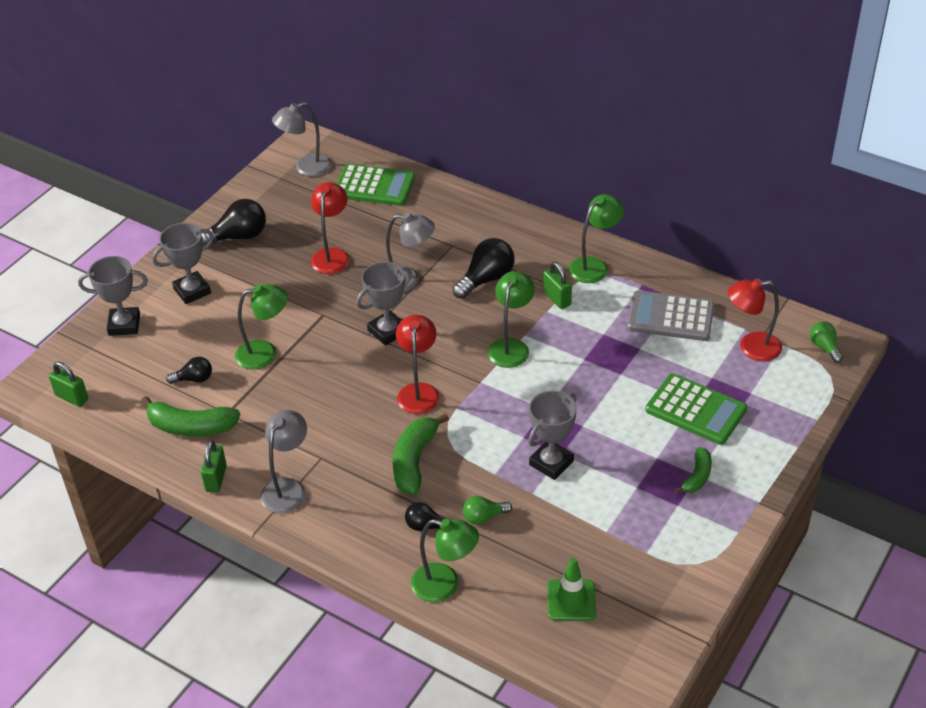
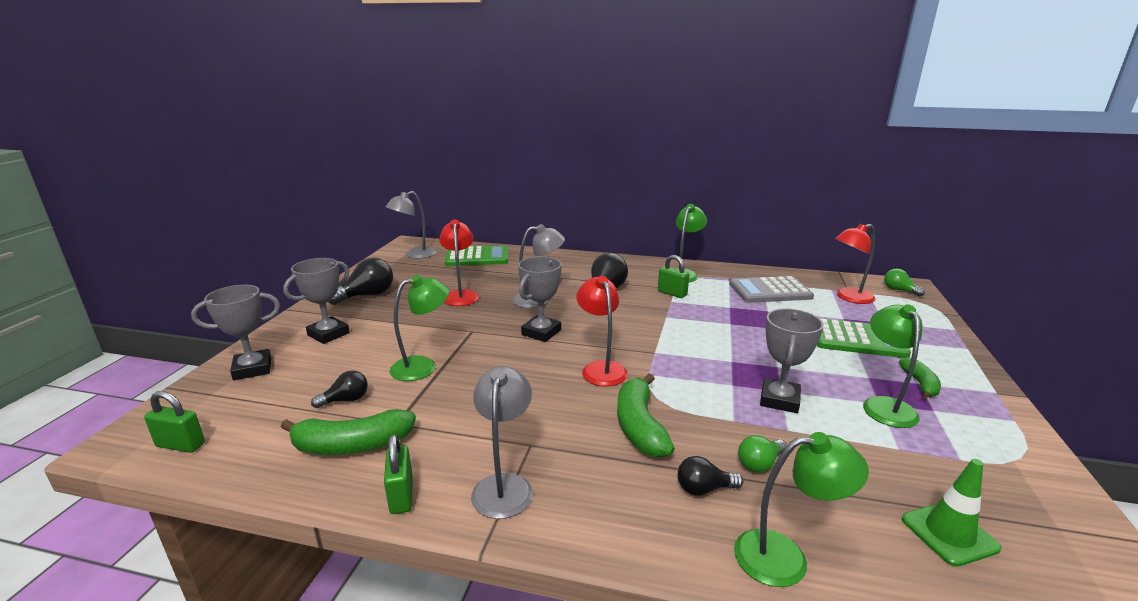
camera: 20 degrees left, 20 degrees down
green lamp [488,271,535,368] -> green lamp moved to [863,304,923,428]

